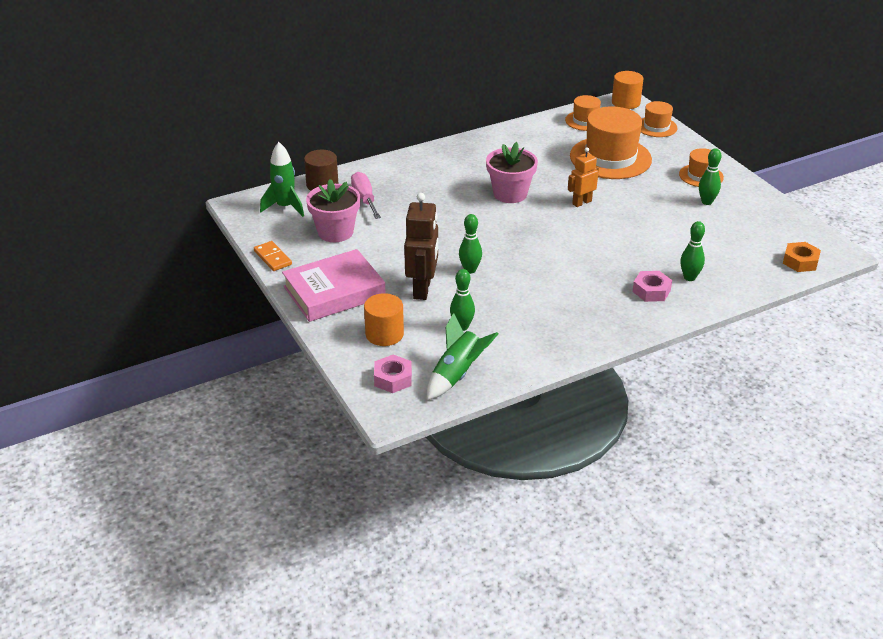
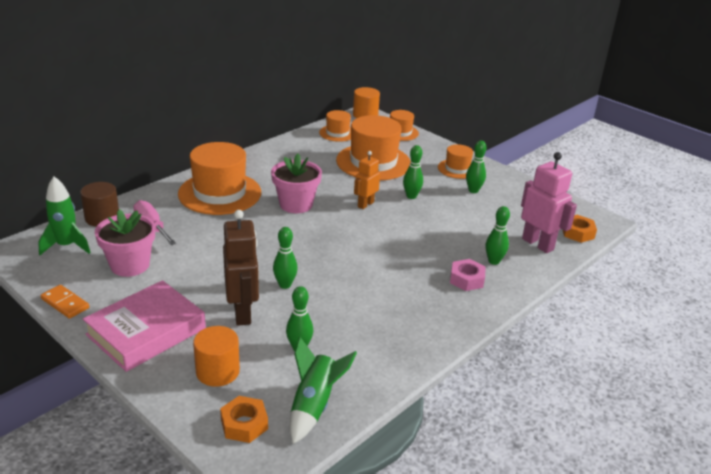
camera: 20 degrees left, 5 degrees down
pink nut [374,354,412,393] -> orange nut [220,396,268,443]
none -> orange hat [178,142,261,215]
none -> green bowling pin [403,145,423,199]
none -> pink robot [521,152,577,253]

